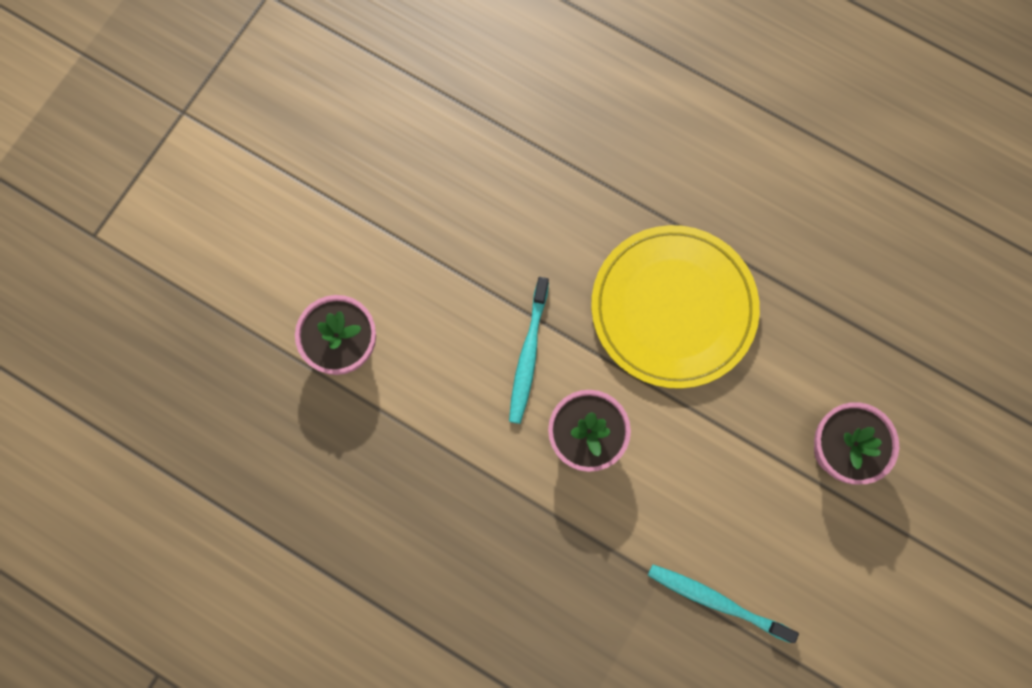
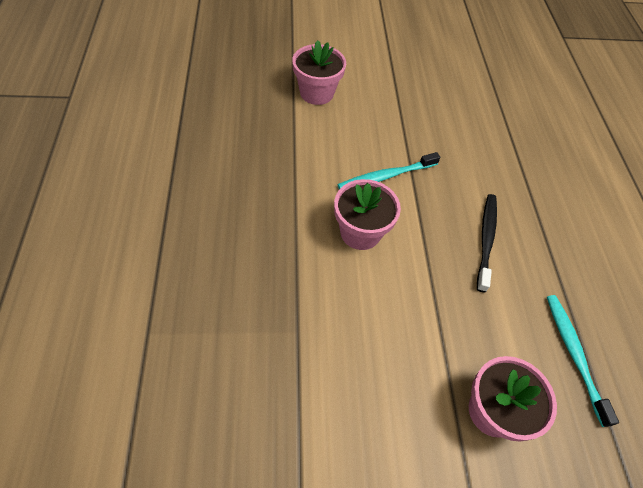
camera: 50 degrees right, 20 degrees down
yellow plate [591,225,760,389] -> black toothbrush [477,194,497,292]
turquoise toothbrush [648,564,799,643] -> turquoise toothbrush moved to [547,295,619,427]

